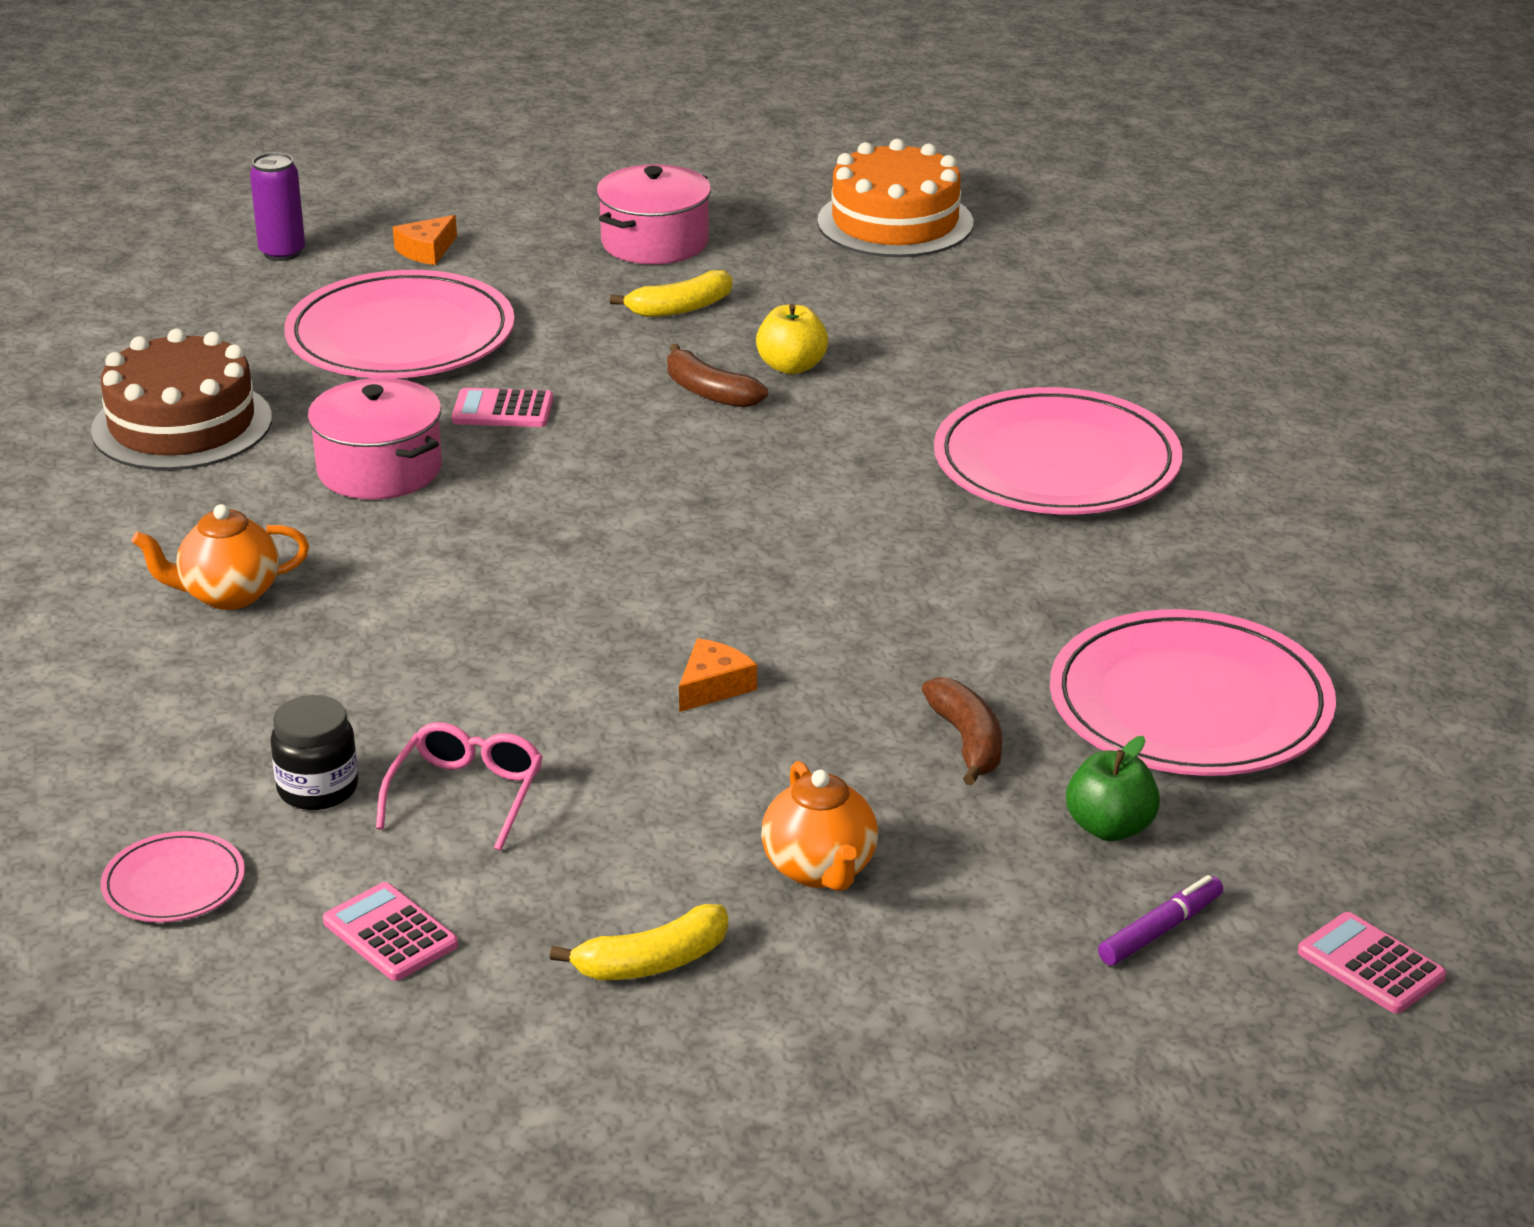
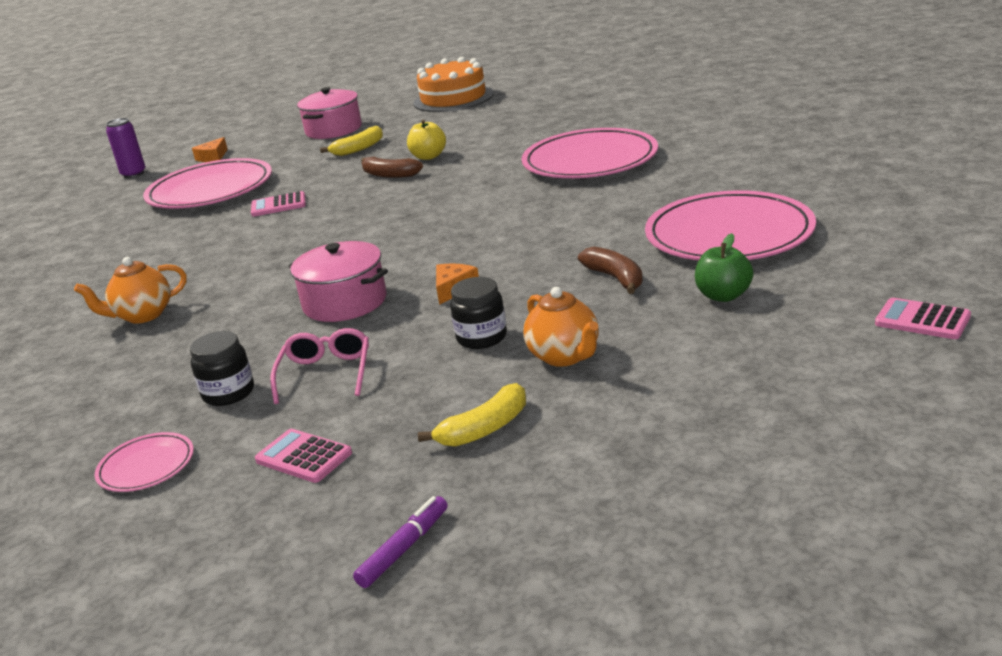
camera: 10 degrees left, 5 degrees down
brown cake [91,329,272,470] -> none
pink pot [307,378,442,500] -> pink pot moved to [289,241,388,322]
purple marker [1098,875,1223,965] -> purple marker moved to [353,496,448,588]
none -> black jar [450,277,507,349]

